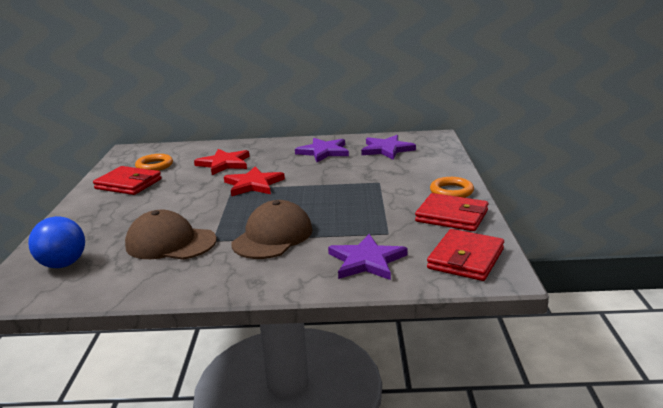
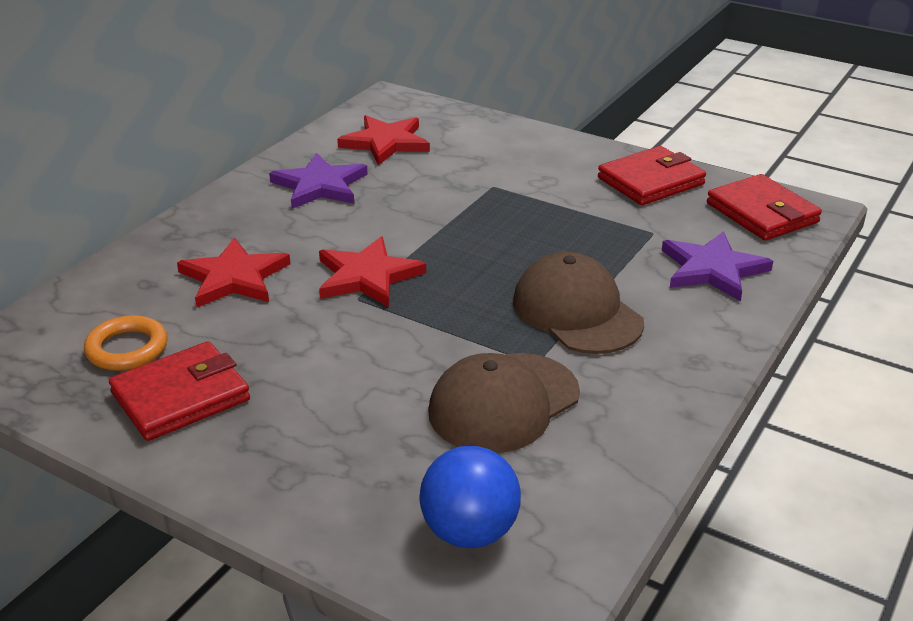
camera: 60 degrees left, 10 degrees up
purple star [361,135,416,160] -> red star [337,115,430,165]
orange ring [430,177,474,198] -> none

